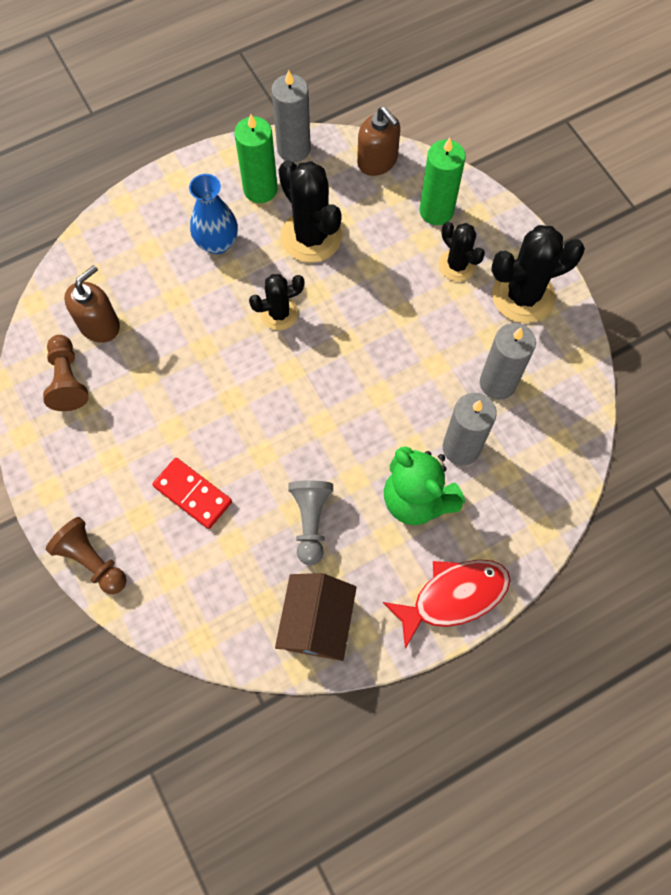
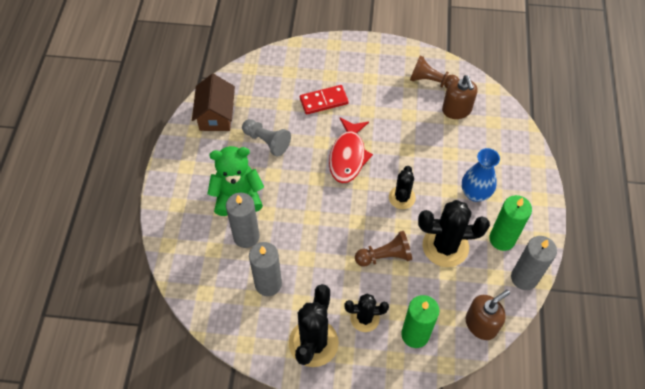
camera: 125 degrees right, 10 degrees down
brown pawn [46,517,126,594] -> brown pawn moved to [355,231,412,267]
brown house [275,573,357,661] -> brown house turned 45 degrees clockwise [192,74,235,131]
brown soap dispenser [357,107,400,176] -> brown soap dispenser turned 150 degrees clockwise [466,290,510,340]
red fish [383,560,510,649] -> red fish moved to [329,117,373,183]

